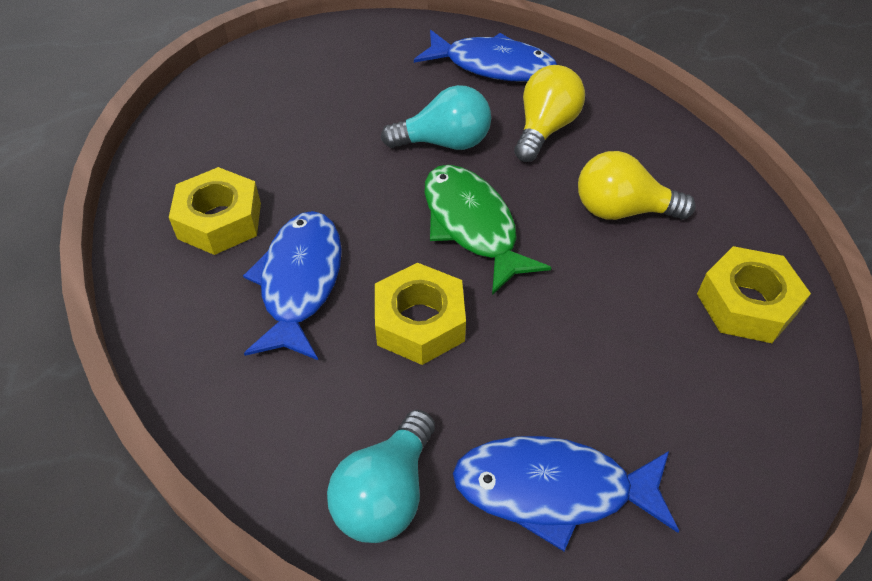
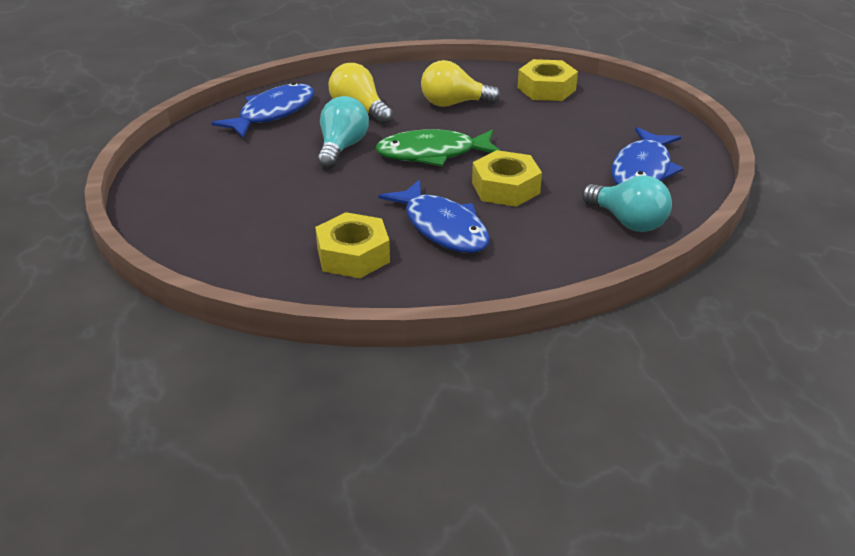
camera: 70 degrees left, 15 degrees down
blue fish [243,211,342,360] -> blue fish turned 150 degrees counterclockwise [378,179,490,253]
yellow light bulb [578,151,696,220] -> yellow light bulb turned 60 degrees clockwise [421,60,501,107]

